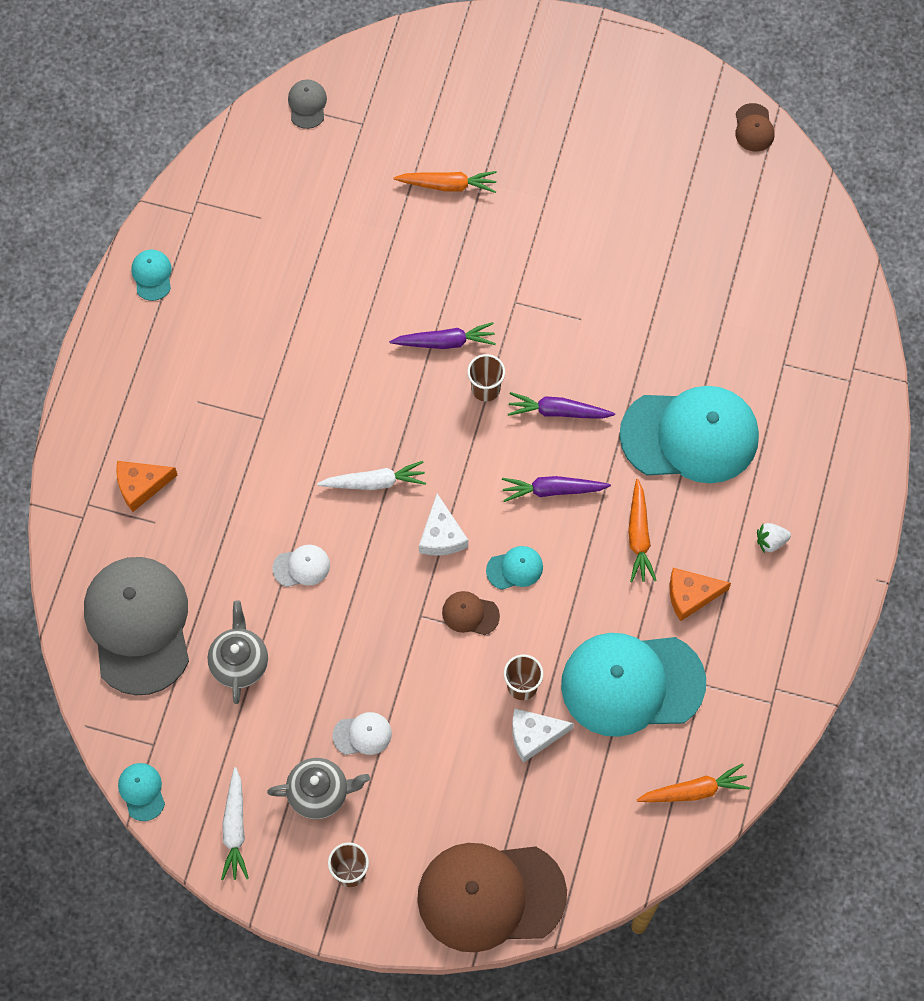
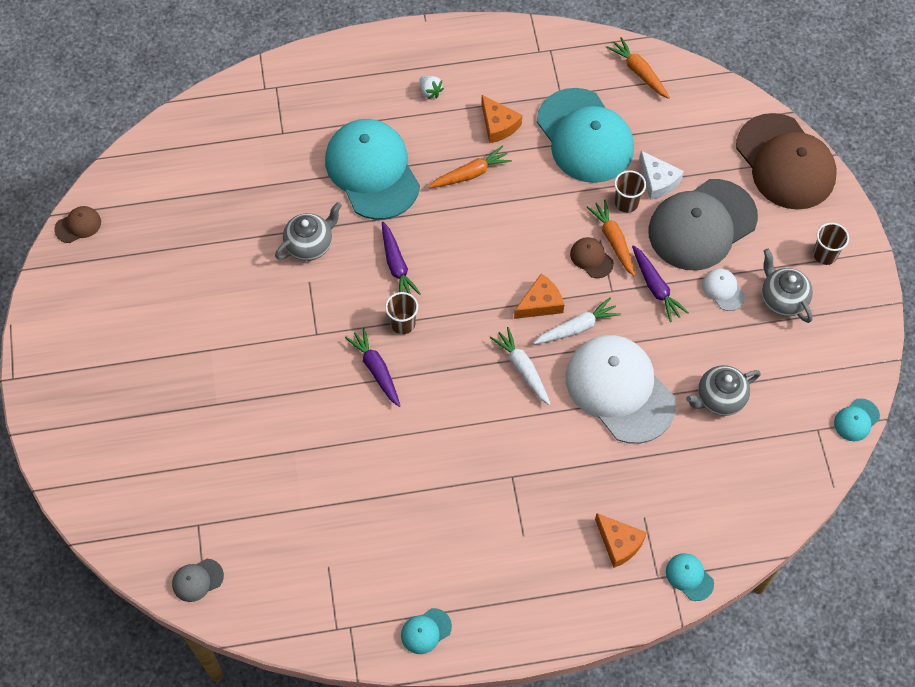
camera: 115 degrees left, 5 degrees down
grey cap [84,557,189,695] -> grey cap moved to [648,179,758,270]
white carrot [221,767,249,880] -> white carrot moved to [534,298,621,344]
white cap [272,545,330,587] -> white cap [566,335,676,444], size x2.46
orange carrot [394,171,497,193] -> orange carrot moved to [587,199,635,276]
white cheese [419,493,468,556] -> orange cheese [514,274,564,319]
brown cap [442,591,500,635] -> brown cap turned 150 degrees clockwise [570,237,614,278]
turquoise cap [486,546,543,590] -> turquoise cap moved to [666,553,714,601]
purple carrot [502,476,611,502] -> purple carrot moved to [632,245,689,322]
none -> grey teapot [275,202,342,261]

